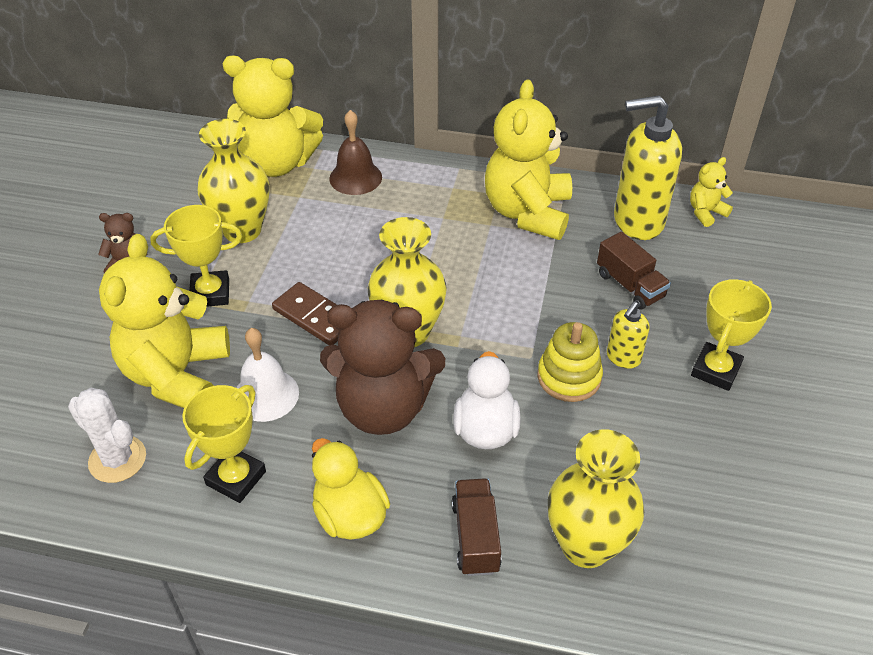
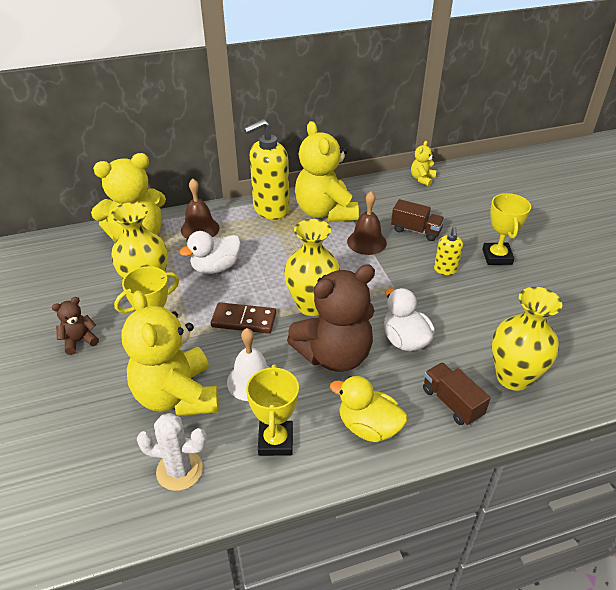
camera: 30 degrees left, 5 degrees down
yellow stacking toy [538,322,603,402] -> none
yellow soap dispenser [614,95,682,240] -> yellow soap dispenser moved to [244,119,290,220]
none -> white duck [179,231,241,274]
none -> brown bell [347,191,387,255]

